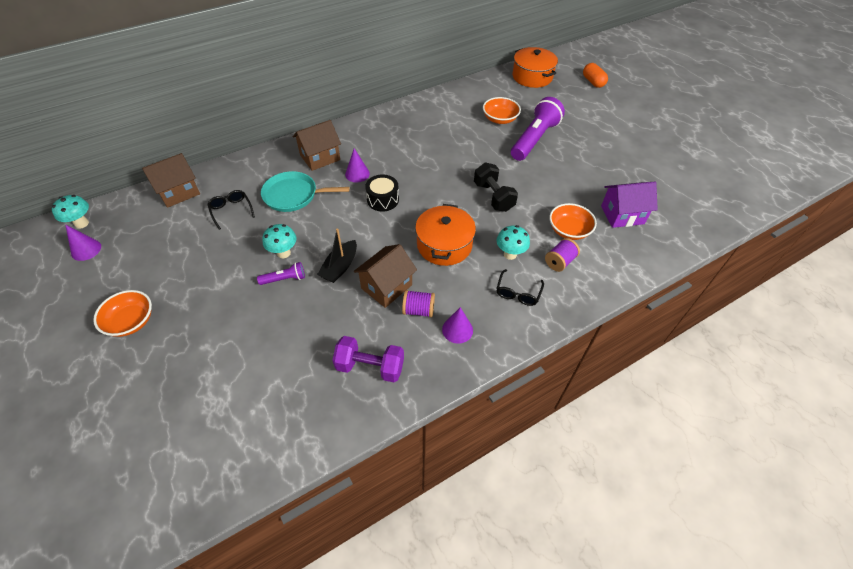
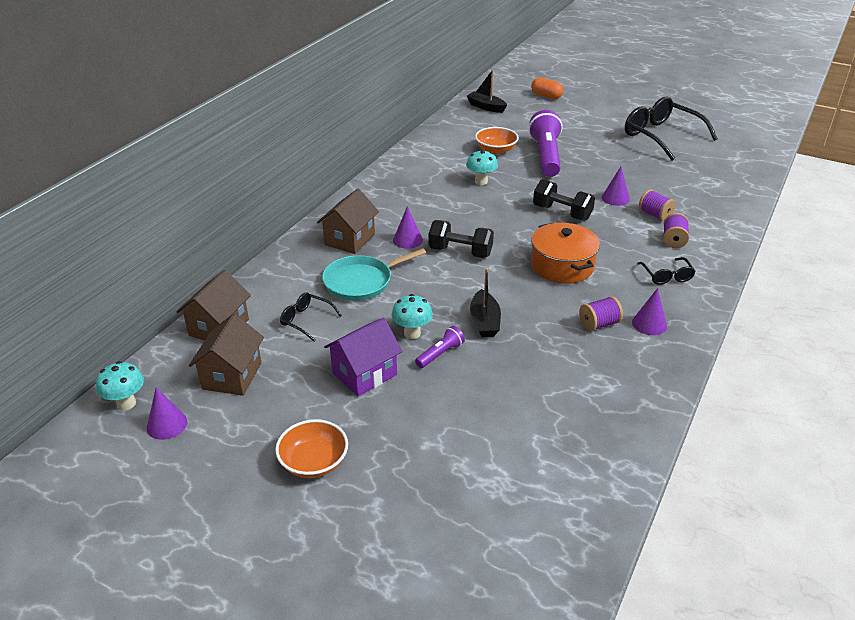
camera: 30 degrees left, 15 degrees down
purple dumbbell [332,336,404,382] -> none
brown house [354,244,417,308] -> brown house moved to [189,314,264,396]
black drum [365,174,399,212] -> black dumbbell [429,220,494,258]
turquoise mushroom [497,225,530,260] -> turquoise mushroom moved to [466,150,498,185]
orange pot [512,47,558,88] -> black boat [467,70,507,113]
orange bowl [549,203,597,240] -> purple spool [639,189,676,221]
purple house [601,182,658,228] -> purple house moved to [324,317,402,396]
none -> purple cone [602,167,630,206]
none -> black glasses [625,96,718,161]

